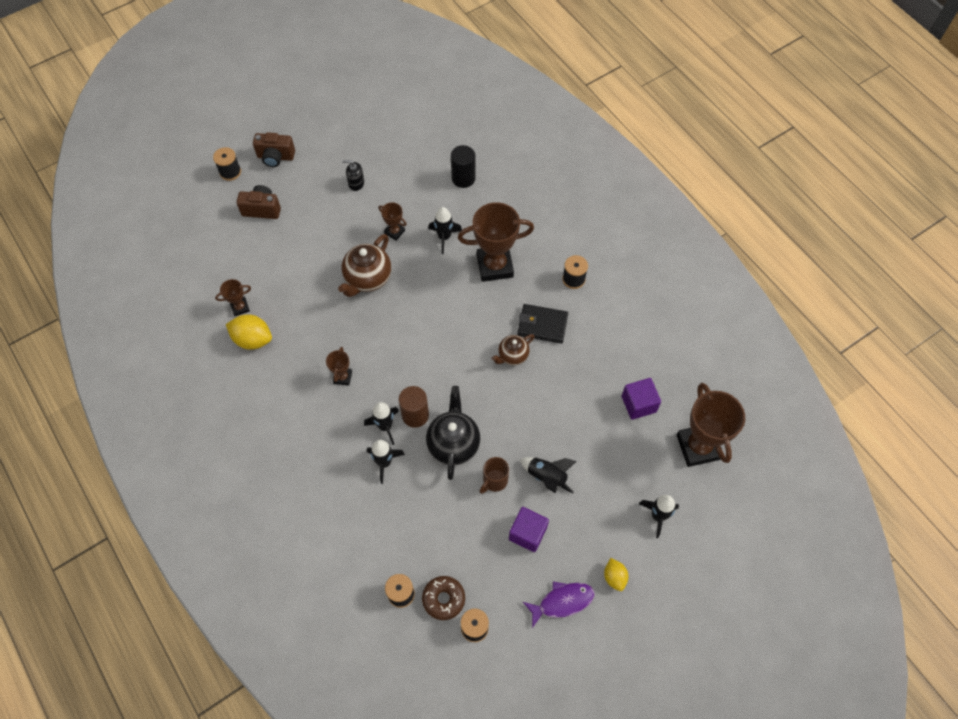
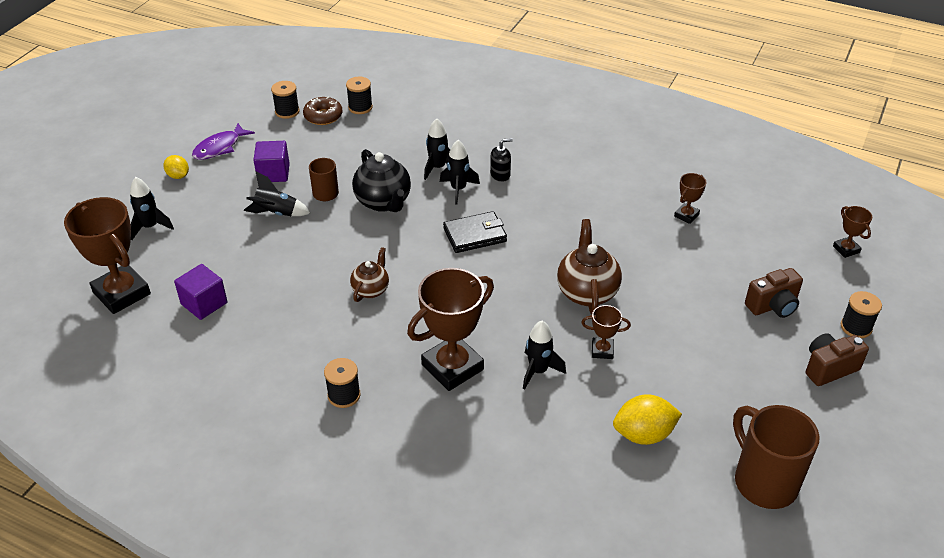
camera: 150 degrees right, 20 degrees down
yellow lemon [226,314,272,350] -> yellow lemon moved to [613,394,682,445]
brown trophy [326,347,352,386] -> brown trophy moved to [833,206,872,258]
black soap dispenser [342,160,364,191] -> black soap dispenser moved to [490,138,513,182]
brown cylinder [399,386,429,428] -> none
black cylinder [451,145,476,188] -> none
black wallet [517,304,568,344] -> black wallet moved to [443,211,507,253]
none -> brown mug [733,405,820,509]

